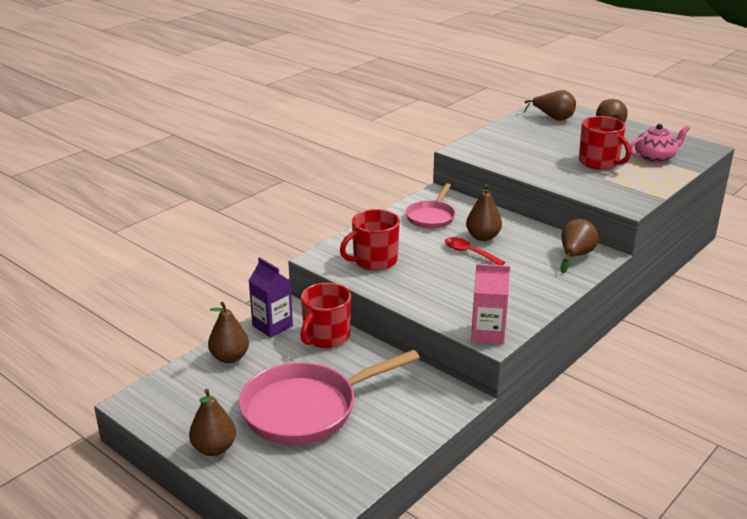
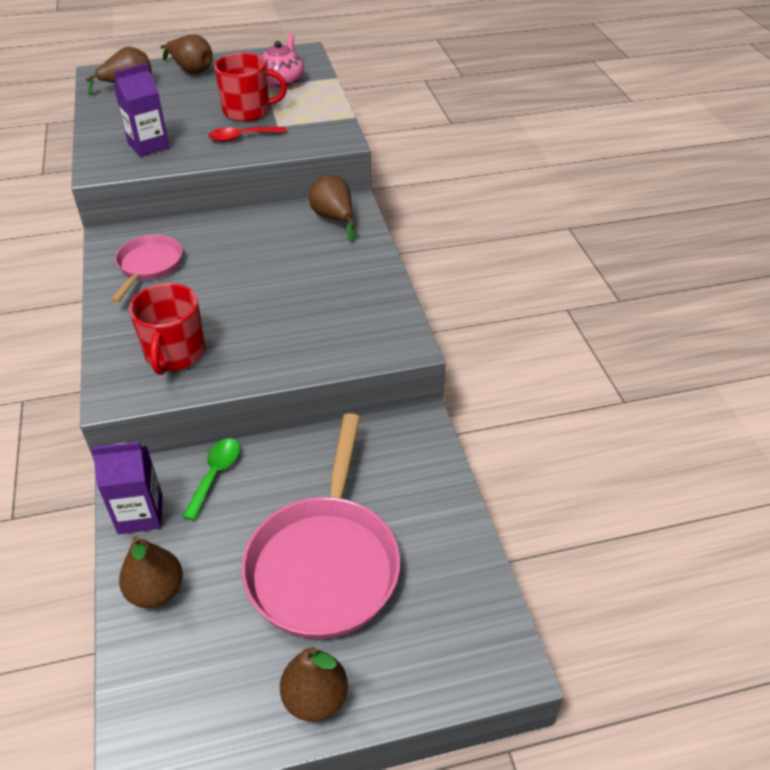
camera: 55 degrees left, 15 degrees up
red mug [300,283,351,348] -> green spoon [182,438,240,520]
pink pan [406,183,455,229] -> pink pan turned 135 degrees counterclockwise [111,235,183,303]
red spoon [445,237,505,265] -> red spoon moved to [208,127,286,142]
brown pear [466,184,502,241] -> none
pink carton [471,264,510,344] -> none
none -> purple carton [114,63,170,157]

